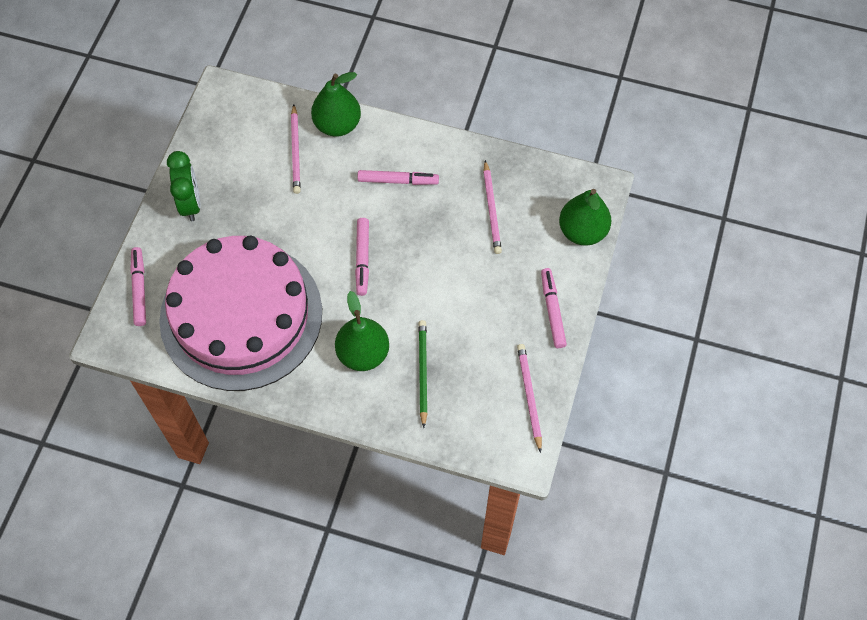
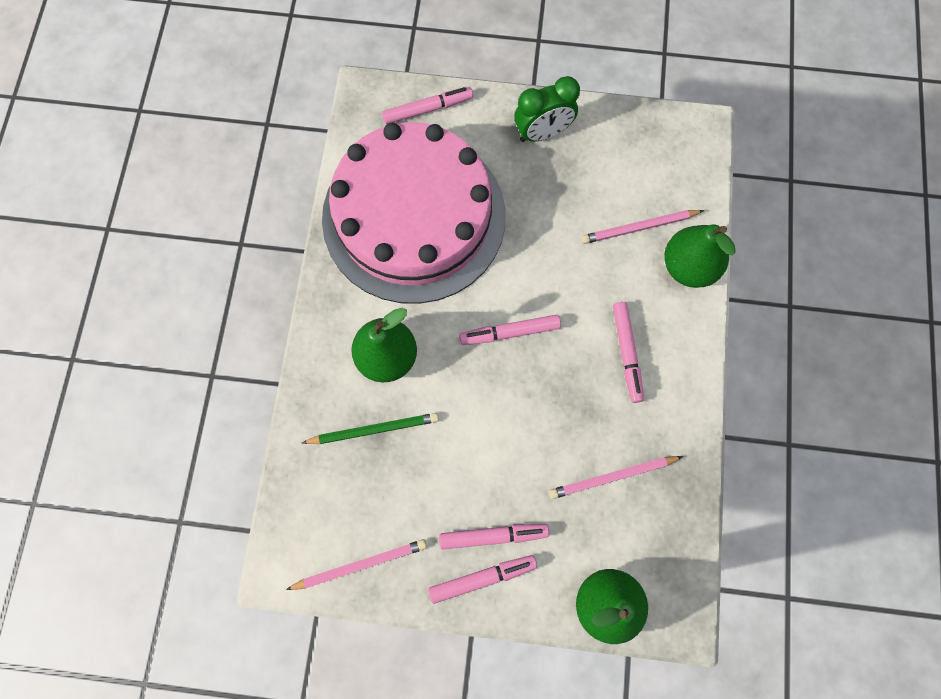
camera: 80 degrees right, 10 degrees up
none -> pink marker [439,524,549,550]

